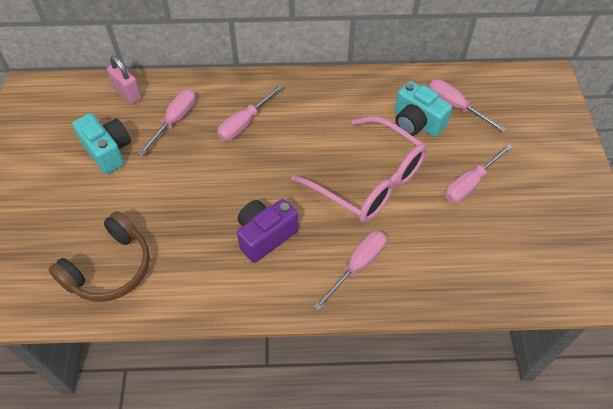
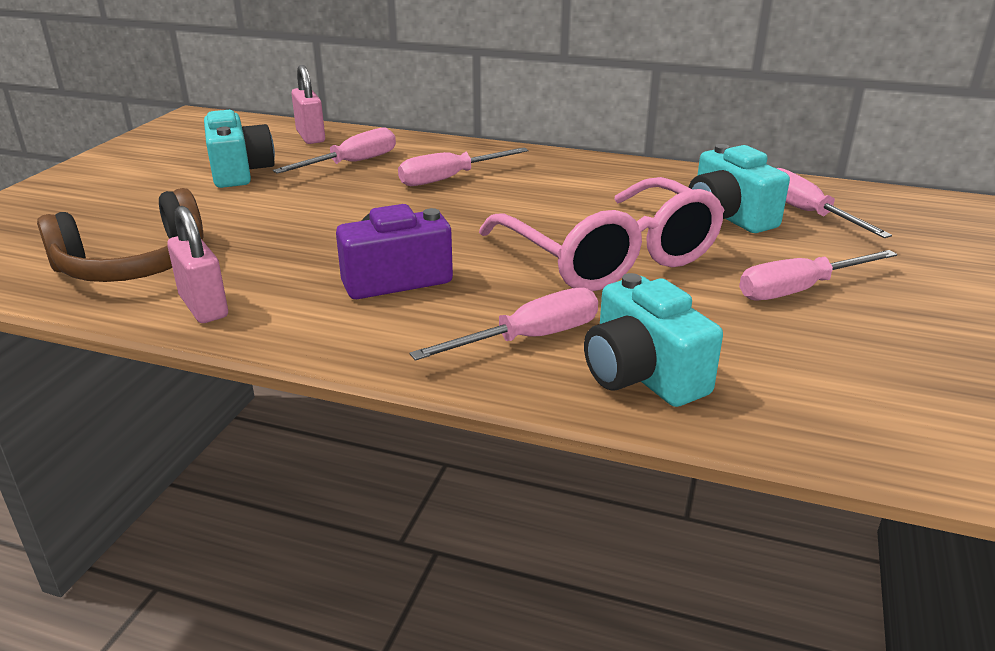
camera: 20 degrees right, 25 degrees down
none -> pink padlock [167,206,228,323]
none -> turquoise camera [584,273,723,407]

